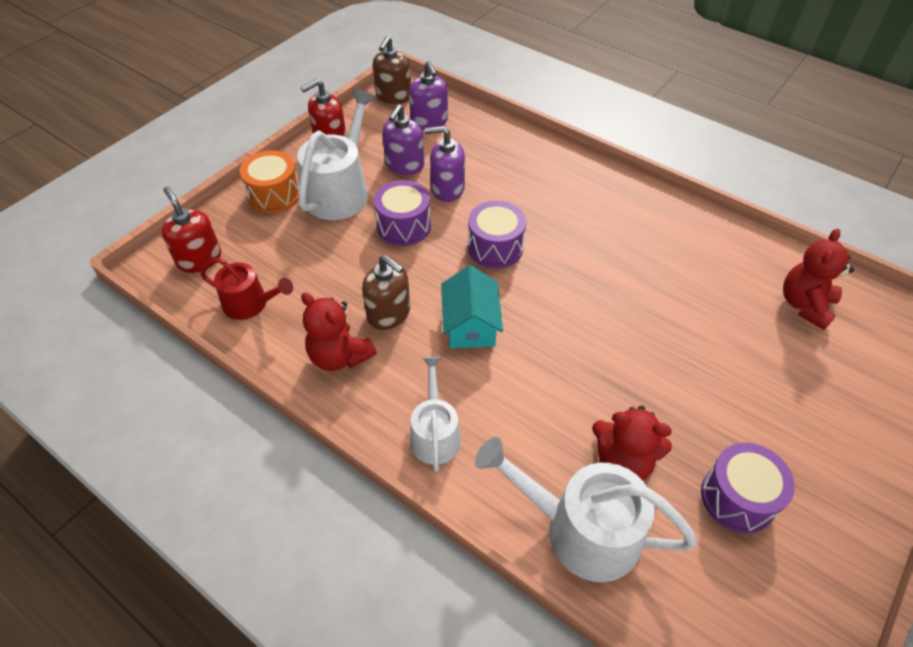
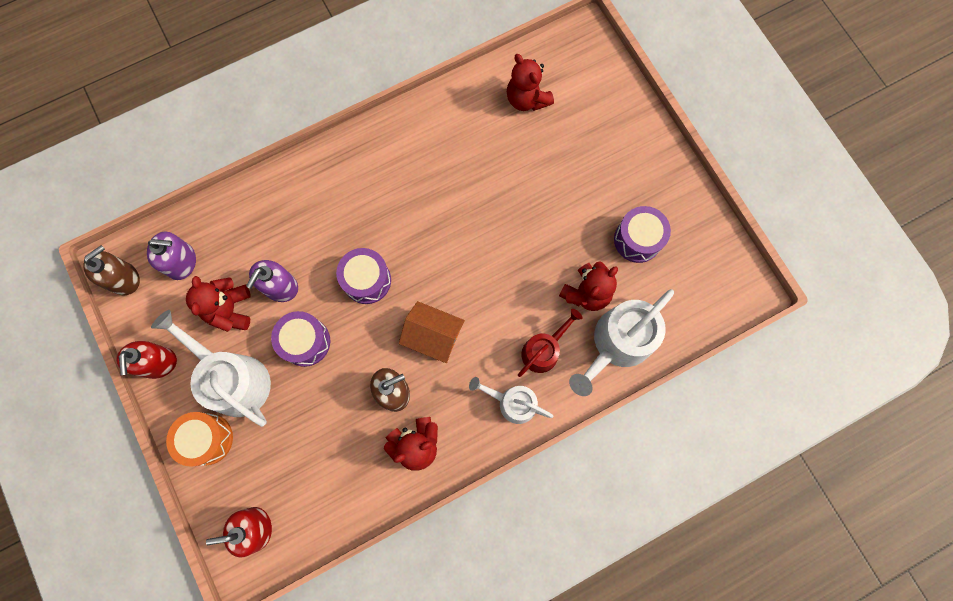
camera: 65 degrees left, 25 degrees up
red watering can [200,258,293,320] -> red watering can moved to [518,309,583,377]
brown soap dispenser [373,36,411,104] -> brown soap dispenser turned 90 degrees counterclockwise [83,245,140,295]
purple soap dispenser [382,104,424,175] -> red teddy bear [186,276,251,332]
turquoise house [441,265,503,348] -> orange house [399,301,465,363]

